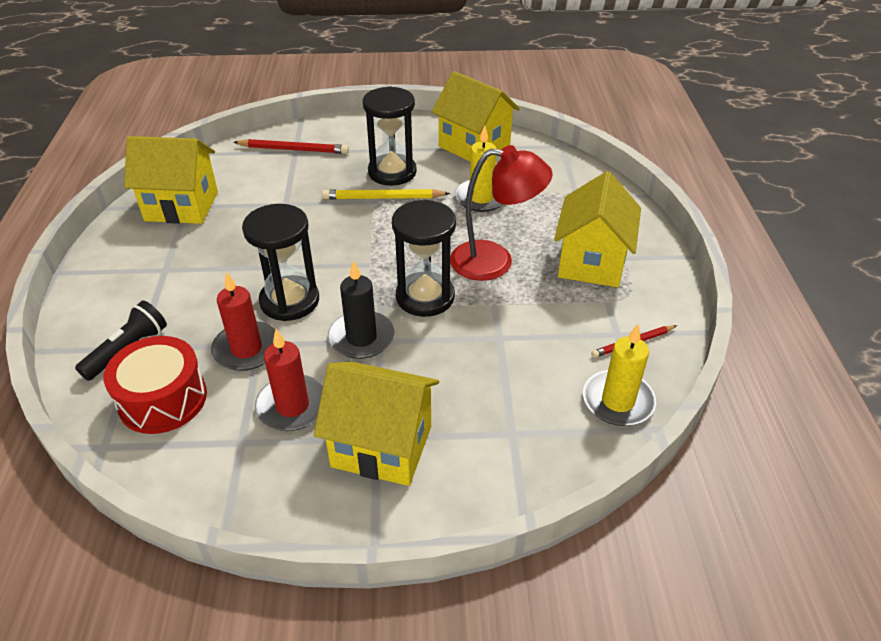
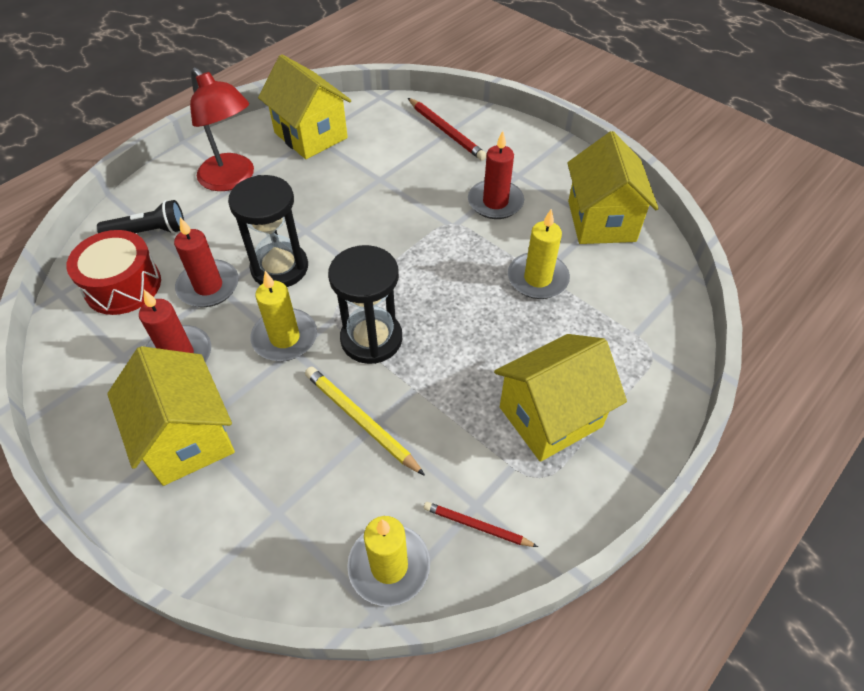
camera: 45 degrees right, 10 degrees up
yellow pencil [322,189,450,199] -> yellow pencil moved to [305,367,425,476]
black candle [328,260,394,359] -> yellow candle [250,271,317,361]
black hourglass [363,86,417,186] -> red candle [468,131,524,219]
red lamp [450,145,553,281] -> red lamp moved to [190,67,254,191]

